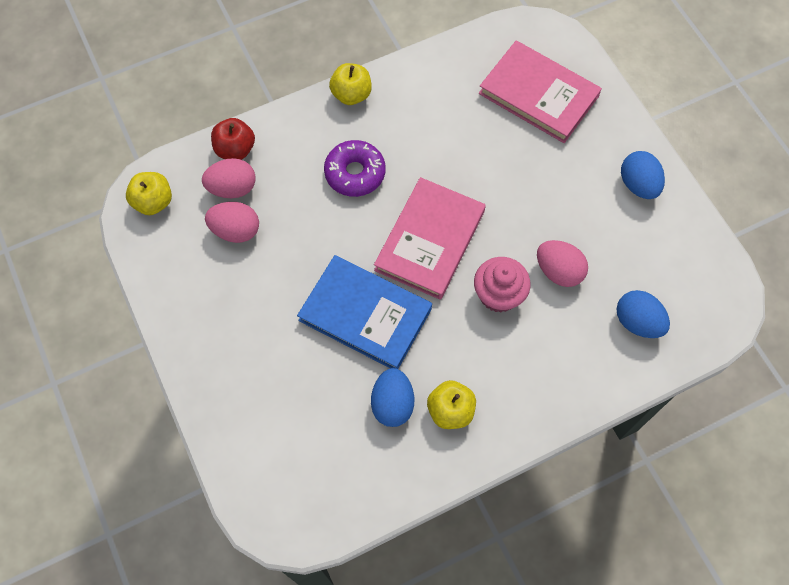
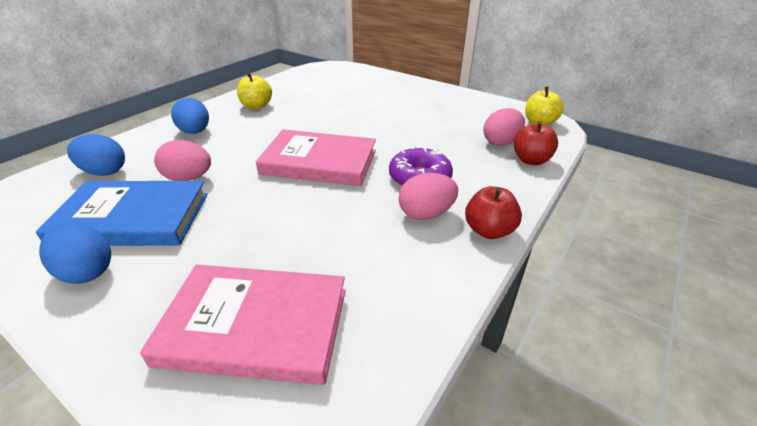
camera: 150 degrees right, 30 degrees down
pink egg [205,202,259,243] -> pink egg moved to [399,173,458,220]
blue book [297,255,432,369] -> blue book moved to [36,181,208,246]
yellow apple [329,63,372,105] -> red apple [465,186,522,239]
blue egg [371,368,414,427] -> blue egg moved to [171,98,209,134]
pink book [374,177,485,300] -> pink book turned 75 degrees counterclockwise [256,130,376,186]
pink cupcake [474,257,531,313] -> none

